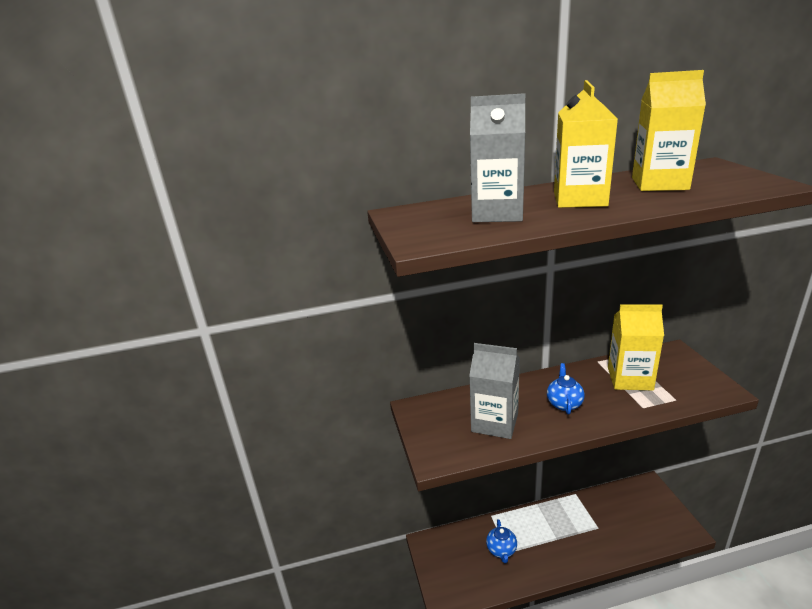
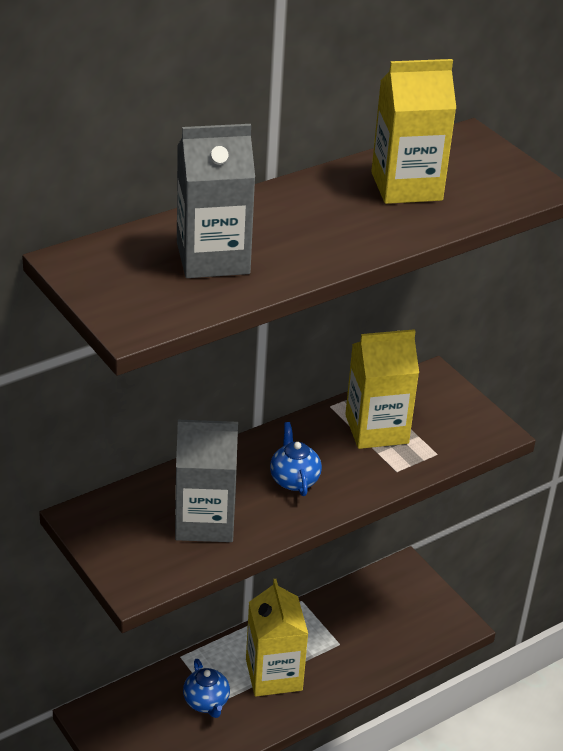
camera: 25 degrees left, 10 degrees up
yellow carton [554,80,618,208] -> yellow carton moved to [246,579,308,696]

